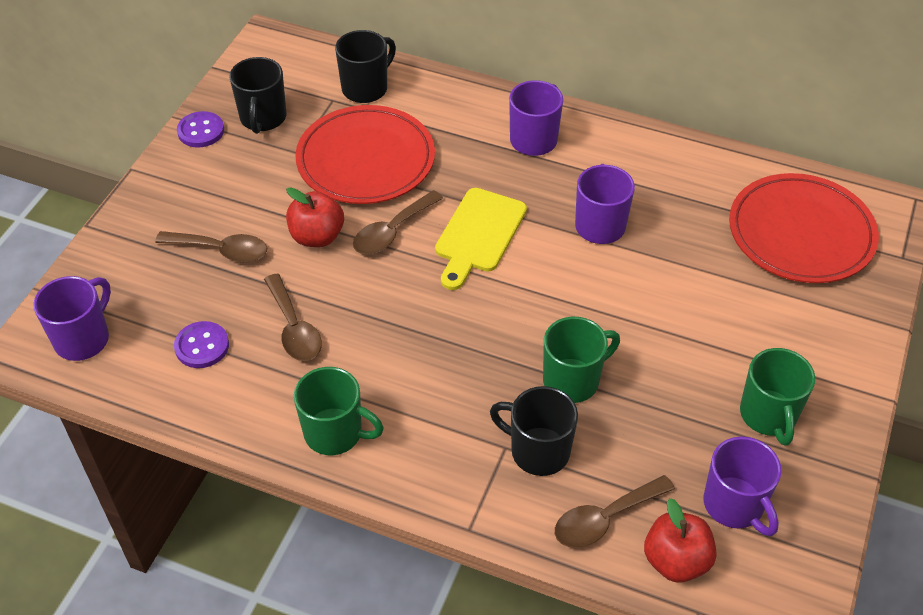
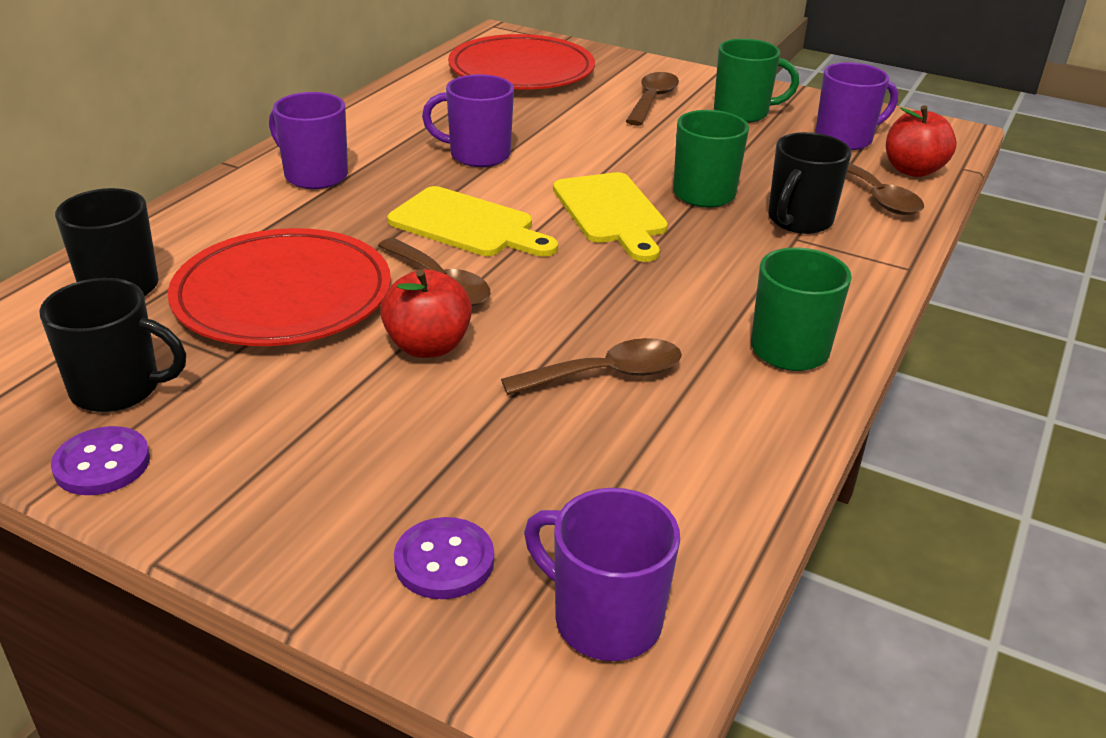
camera: 85 degrees left, 15 degrees down
brown spoon [155,231,267,263] -> brown spoon moved to [626,72,679,126]
purple button [174,321,229,368] -> purple button moved to [394,517,494,599]
none -> yellow cutting board [553,172,668,262]

